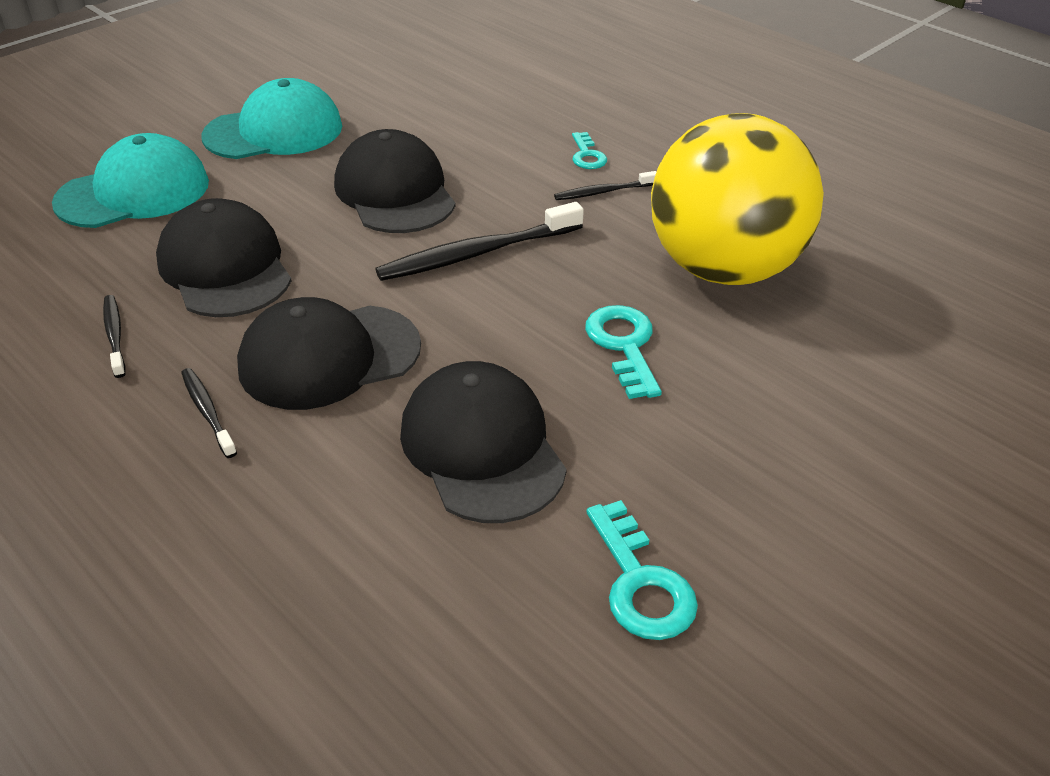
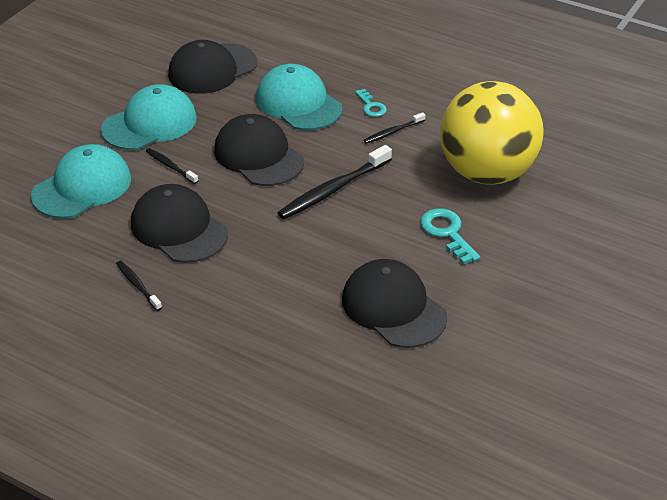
camera: 15 degrees left, 0 degrees up
black toothbrush [181,368,237,458] -> black toothbrush moved to [146,148,198,184]
black cap [237,297,421,410] -> black cap moved to [168,40,257,94]
turquoise key [586,500,698,640] -> none
none -> turquoise cap [256,64,342,130]

